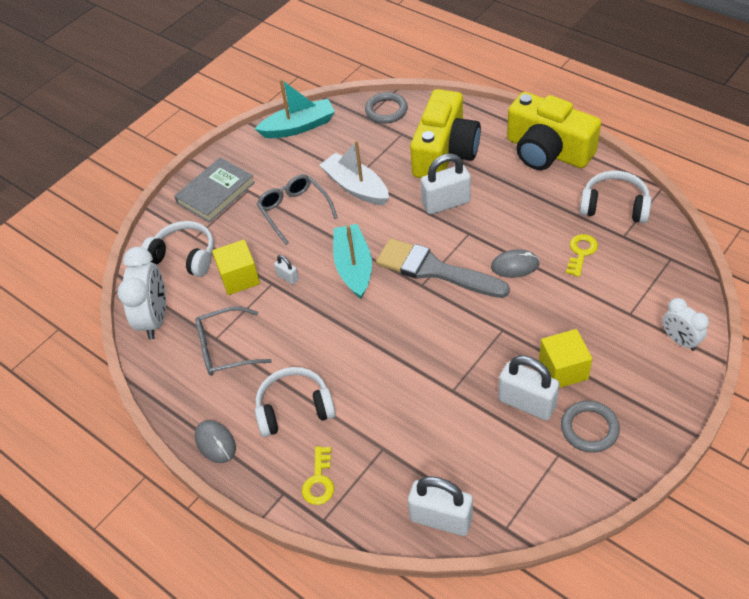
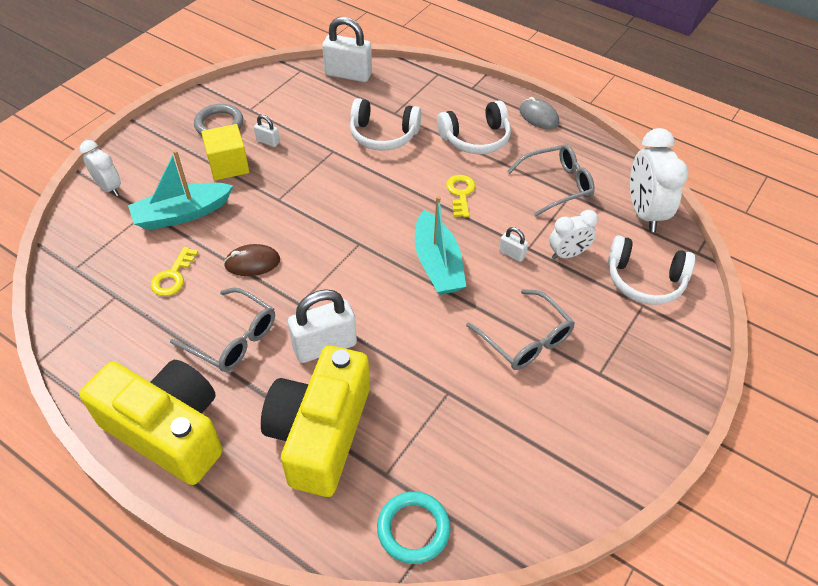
camera: 170 degrees right, 0 degrees up
grey book [174,157,255,223] -> none
yellow cube [212,240,260,295] -> white clock [549,210,598,259]
turquoise boat [255,79,335,138] -> turquoise boat moved to [128,150,233,230]
yellow key [302,446,334,505] -> yellow key moved to [446,175,475,217]
white boat [320,141,389,205] -> none
grey ring [365,92,408,124] -> turquoise ring [377,491,450,564]
grey brush [376,238,510,298] -> none
grey mouse [491,249,539,278] -> brown mouse [224,244,280,276]
white padlock [498,356,560,420] -> white padlock [254,115,280,147], size x0.47
white headphones [579,171,652,223] -> white headphones moved to [350,98,421,151]
none -> grey glasses [170,287,275,372]

